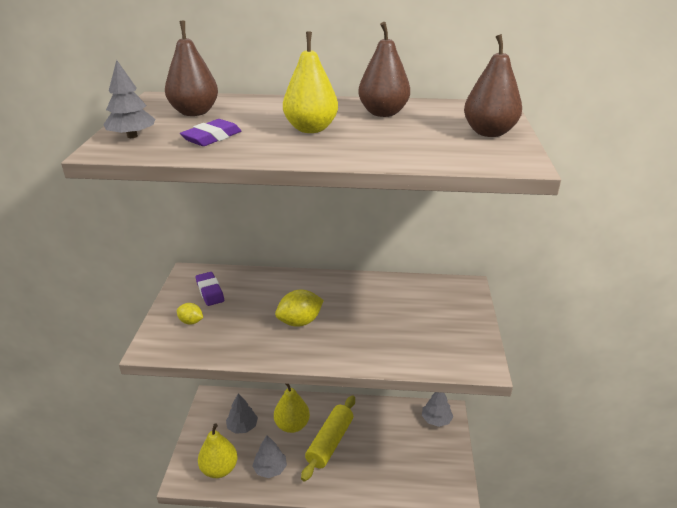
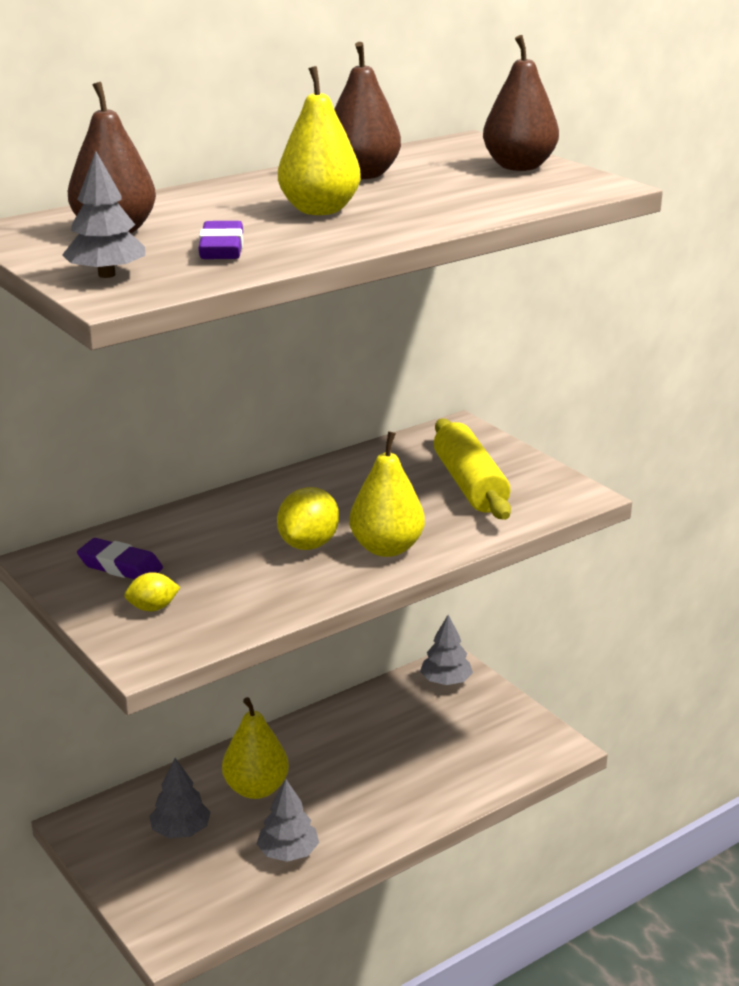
camera: 40 degrees left, 5 degrees down
yellow pear [198,423,238,478] -> yellow pear moved to [349,431,425,557]
yellow rolling pin [301,395,355,481] -> yellow rolling pin moved to [434,418,511,520]

